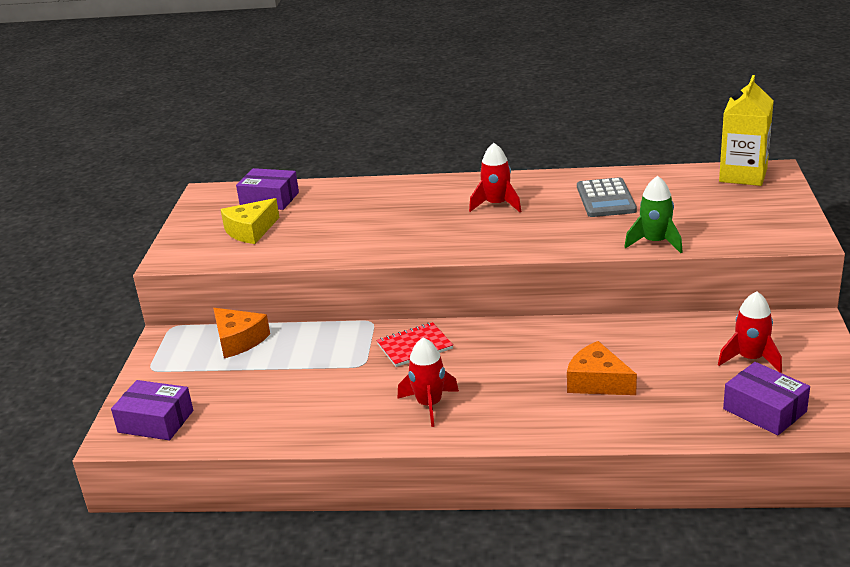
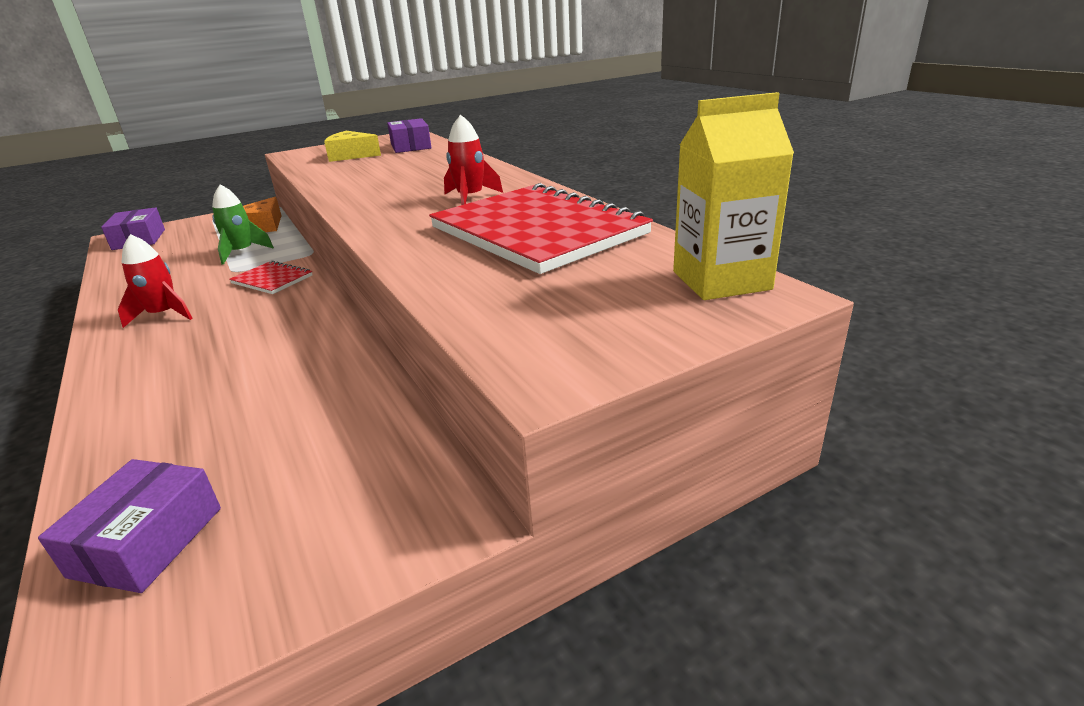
camera: 55 degrees right, 0 degrees up
orange cheese [567,341,637,395] -> none
grey calculator [577,177,637,217] -> red notebook [429,183,653,274]
green rocket [624,176,682,253] -> green rocket moved to [212,184,274,265]
red rocket [718,291,782,373] -> none

